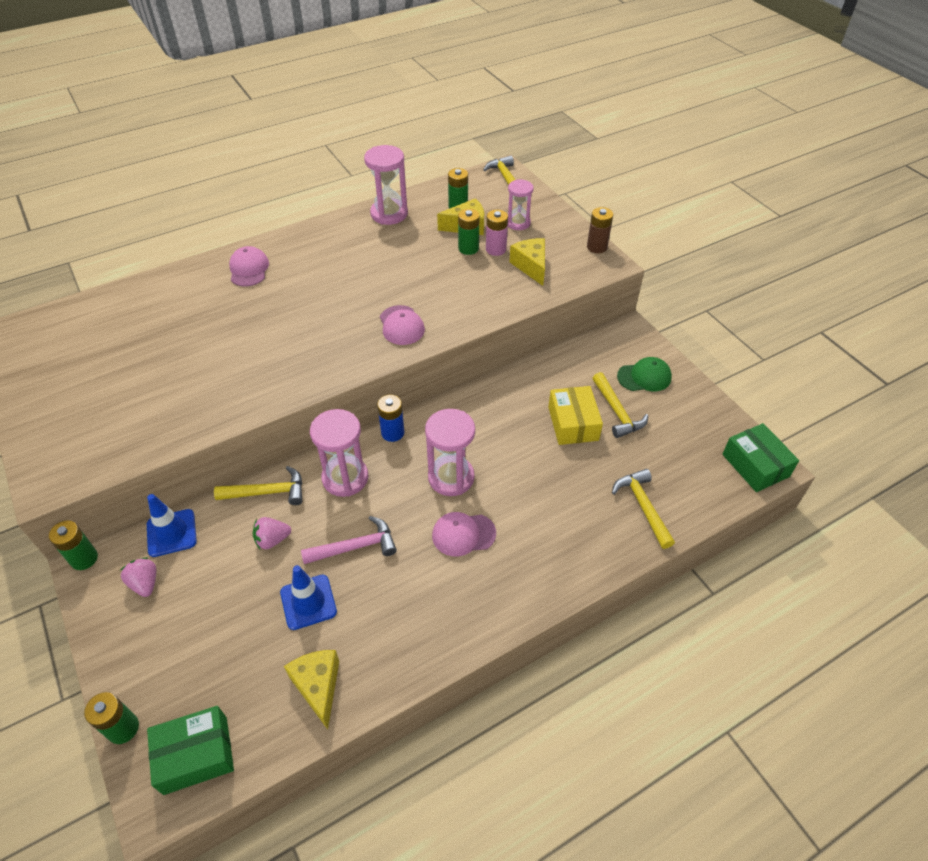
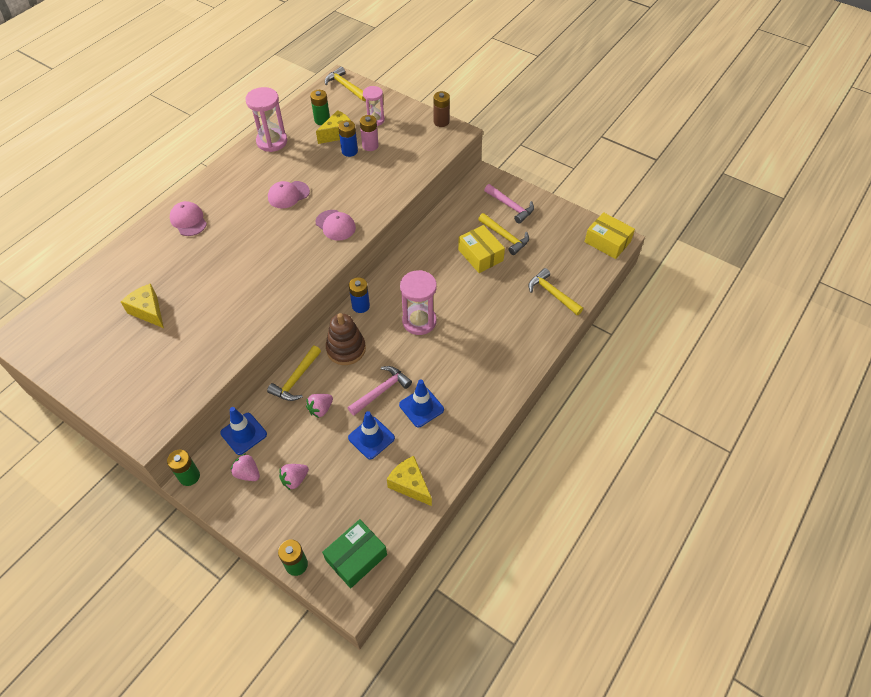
camera: 25 degrees left, 5 degrees up
yellow hammer [214,466,302,505] -> yellow hammer turned 150 degrees clockwise [267,346,321,401]
pink hourglass [310,409,368,497] -> brown stacking toy [326,313,366,365]
pink cap [432,512,496,556] -> pink cap moved to [268,181,310,209]
green battery [458,209,480,255] -> blue battery [338,120,358,157]
yellow cheese [509,238,545,286] -> yellow cheese moved to [121,284,164,328]
green cap [617,357,672,391] -> pink hammer [484,184,534,224]
green box [722,423,799,492] -> yellow box [585,212,635,259]
none -> pink strawberry [279,464,309,490]
none -> blue traffic cone [399,380,444,427]

